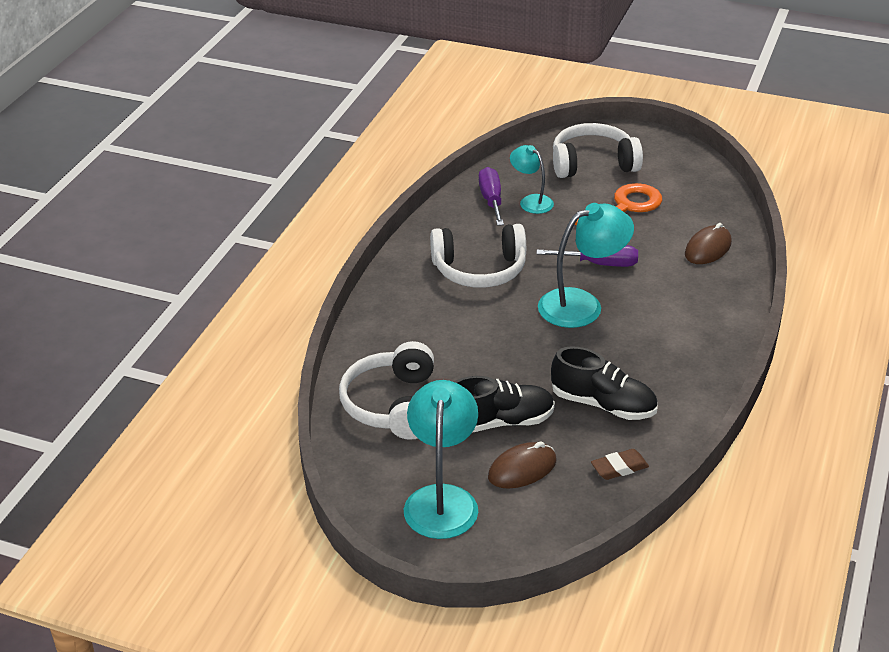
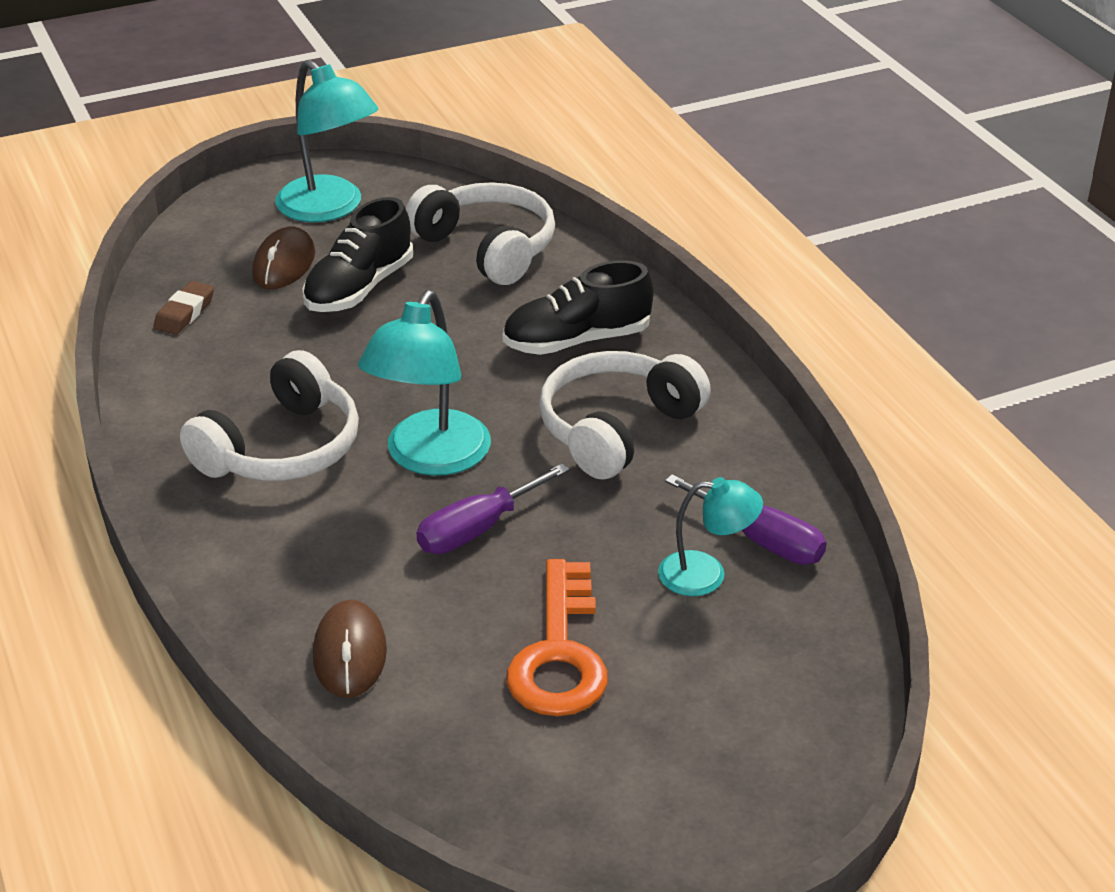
camera: 135 degrees right, 0 degrees up
black shoe [551,346,657,420] -> black shoe moved to [503,260,653,355]
white headphones [553,123,643,178] -> white headphones moved to [180,350,359,481]

